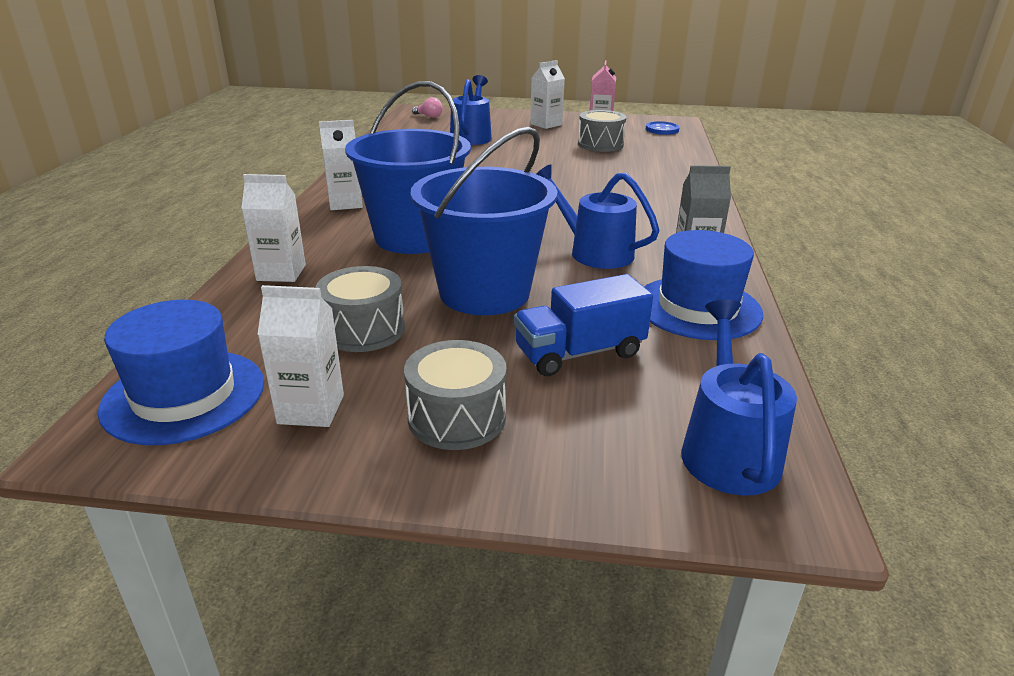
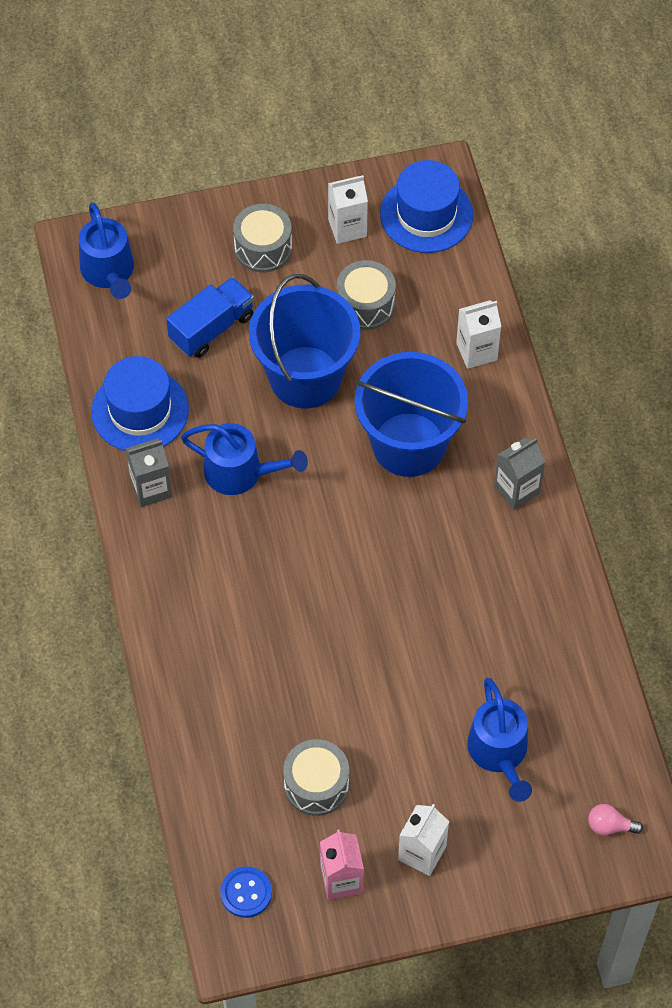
camera: 160 degrees right, 30 degrees up
white carton [319,120,363,210] -> grey carton [494,438,545,510]

